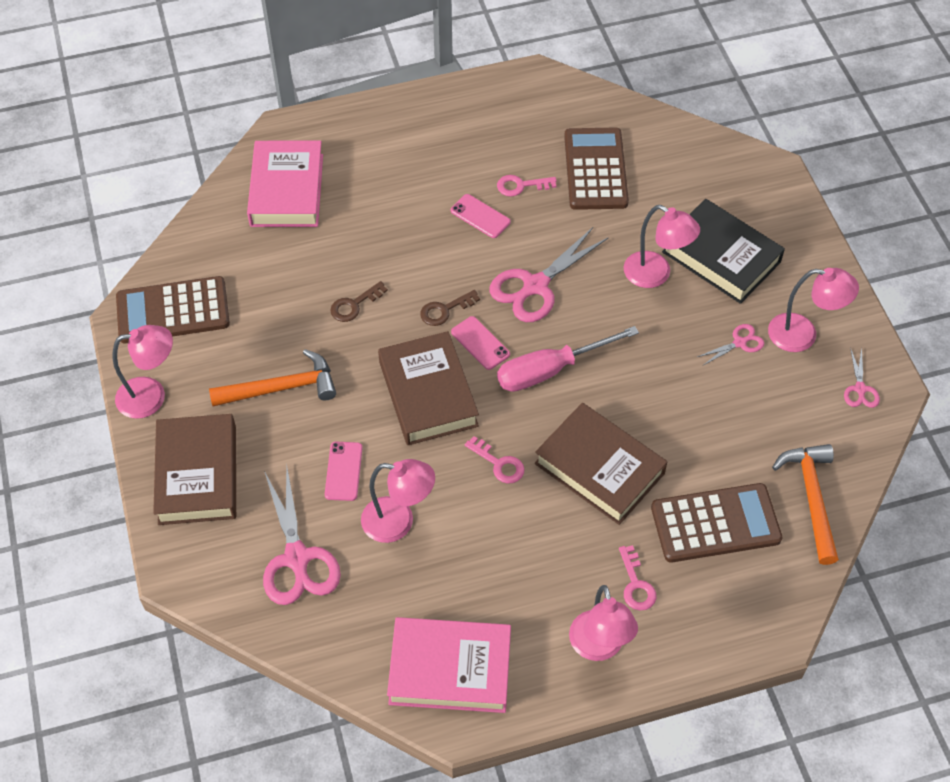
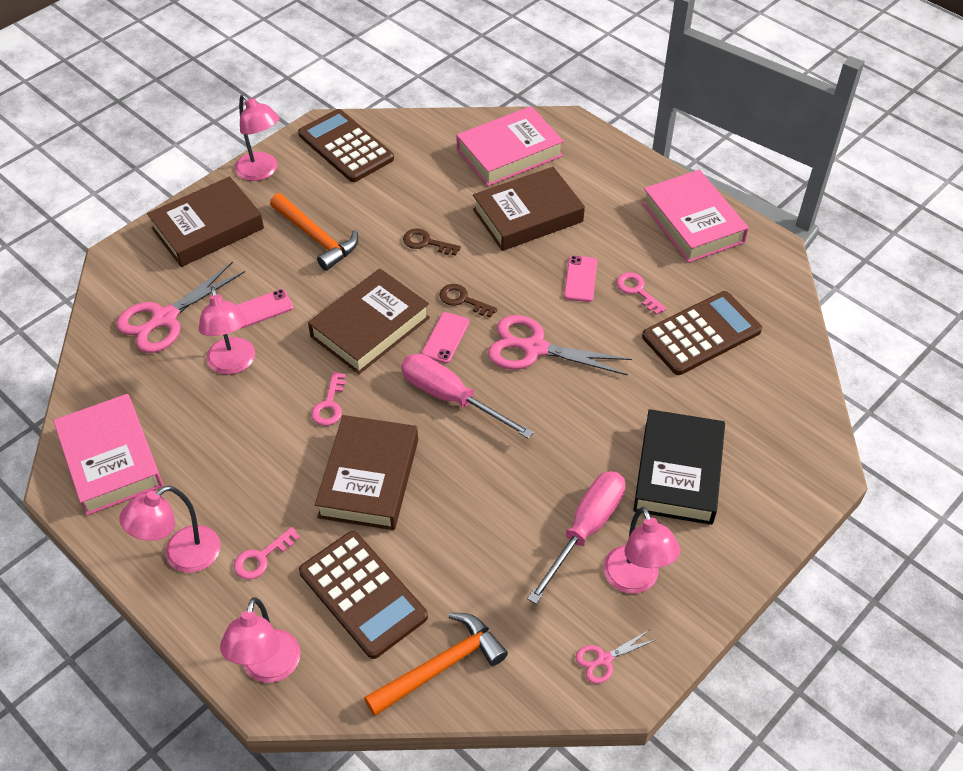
camera: 60 degrees right, 5 degrees down
pink lamp [624,205,700,288] -> pink lamp moved to [220,597,301,683]
pink scissors [697,324,765,365] -> pink screwdriver [527,471,625,604]
none -> brown book [473,167,585,251]
none -> pink book [642,170,749,263]

